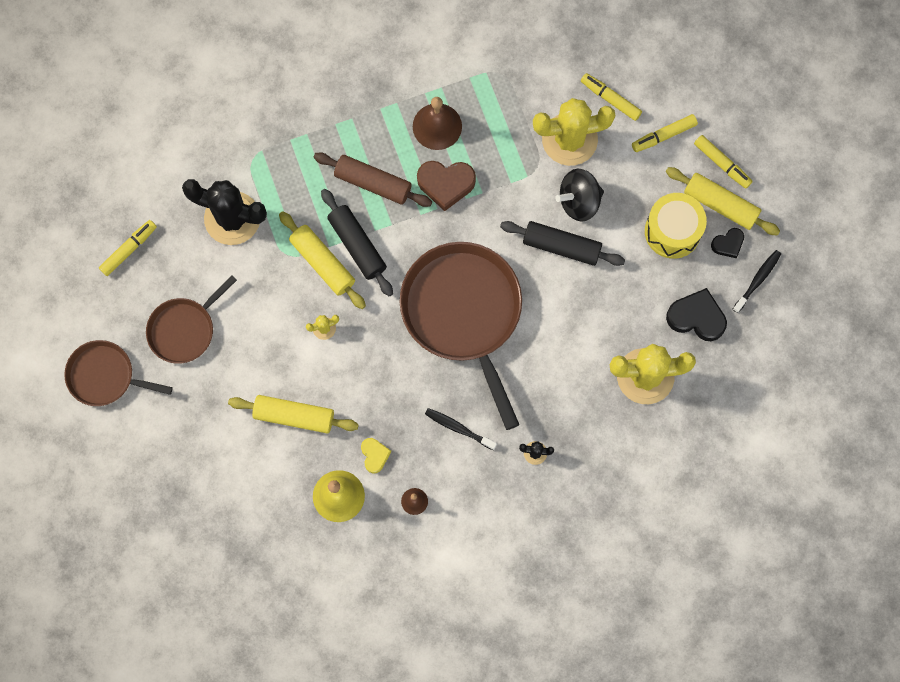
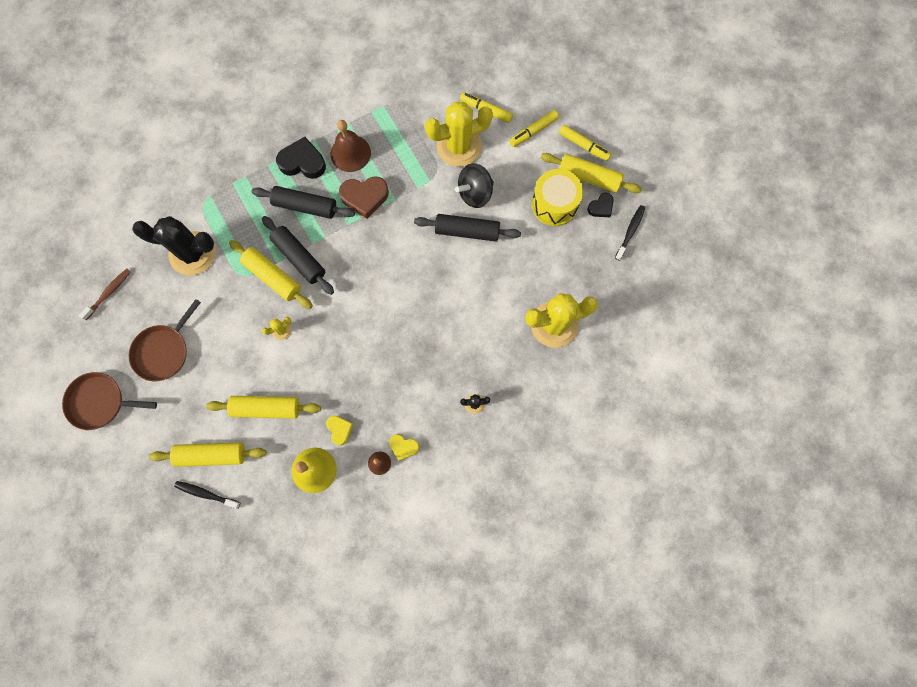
camera: 10 degrees left, 0 degrees up
yellow marker [99,220,157,276] -> brown toothbrush [79,269,131,320]
brown rolling pin [314,153,432,207] -> black rolling pin [252,186,355,219]
brown pan [400,242,522,430] -> none
black toothbrush [425,408,497,451] -> black toothbrush moved to [174,481,240,509]
black heart [666,288,727,341] -> black heart moved to [276,137,326,179]
none -> yellow rolling pin [149,442,267,467]
none -> yellow heart [389,434,419,461]

